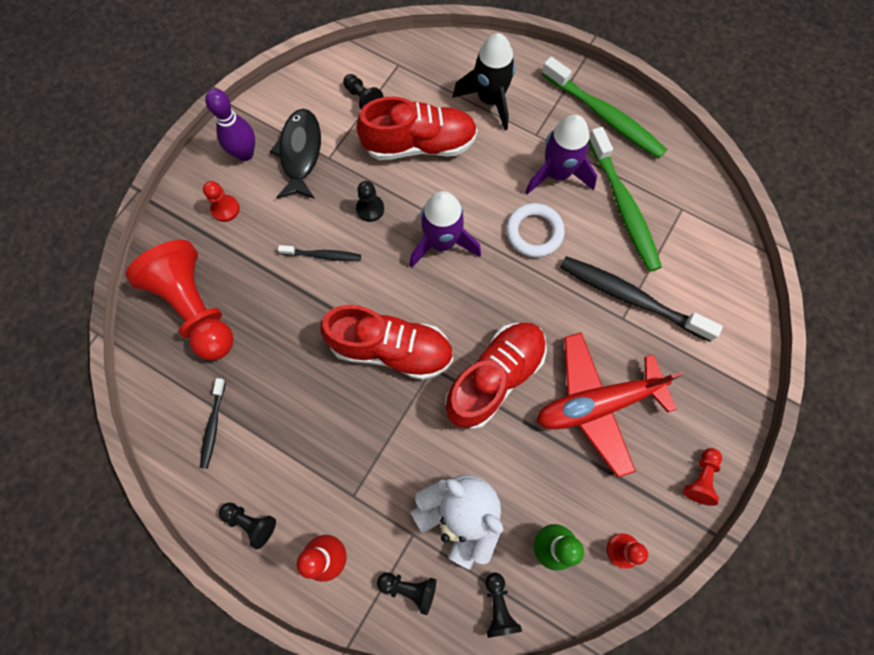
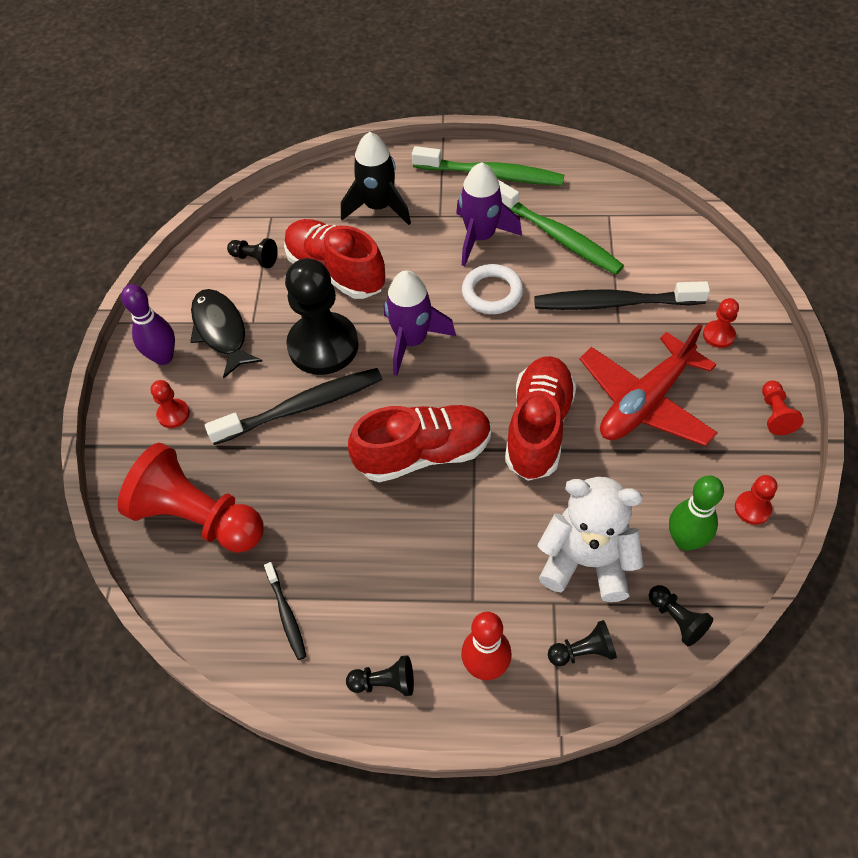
camera: 25 degrees left, 15 degrees down
black toothbrush [278,245,361,261] -> black toothbrush [205,368,382,445], size x1.96
black pawn [356,181,384,222] -> black pawn [285,258,359,375], size x2.29
red shoe [357,97,477,160] -> red shoe turned 105 degrees counterclockwise [284,219,386,299]
none -> red pawn [703,298,739,348]

